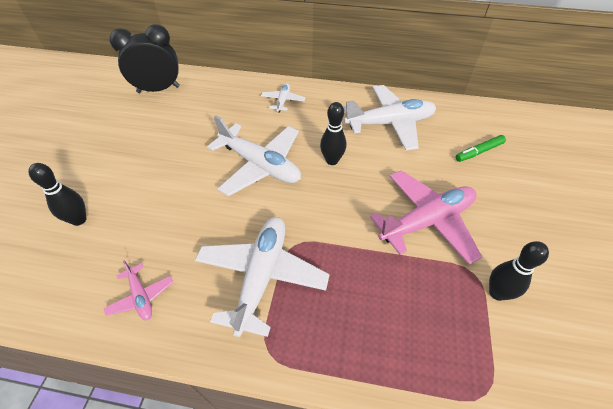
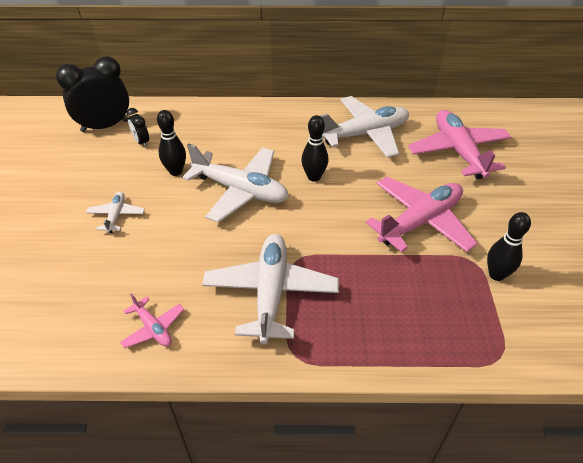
camera: 10 degrees left, 5 degrees down
black bowling pin [28,163,86,226] -> black bowling pin moved to [157,110,186,176]
white plane [261,83,305,113] -> white plane moved to [86,191,145,233]
green marker [456,135,506,162] -> pink plane [408,110,511,179]
none -> black clock [126,108,149,148]

